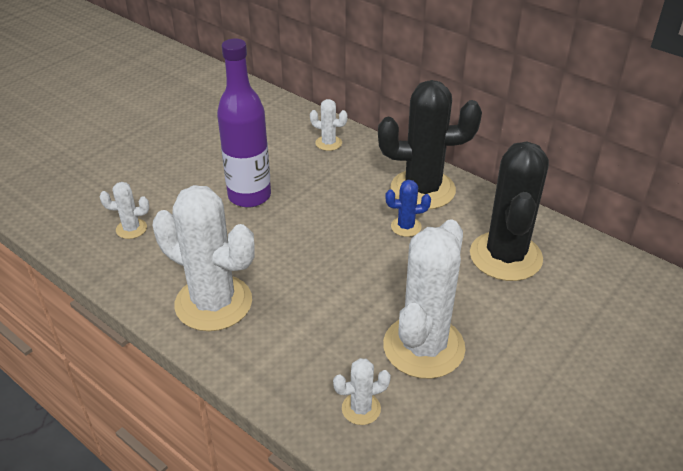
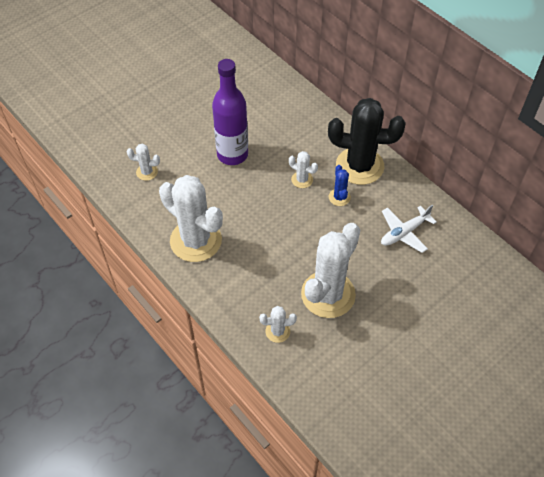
camera: 10 degrees right, 15 degrees up
white cactus [310,99,348,151] -> white cactus moved to [289,151,318,188]
blue cactus [385,180,431,237] -> blue cactus turned 75 degrees clockwise [328,165,351,206]
black cactus [470,142,549,281] -> white plane [381,205,437,253]

